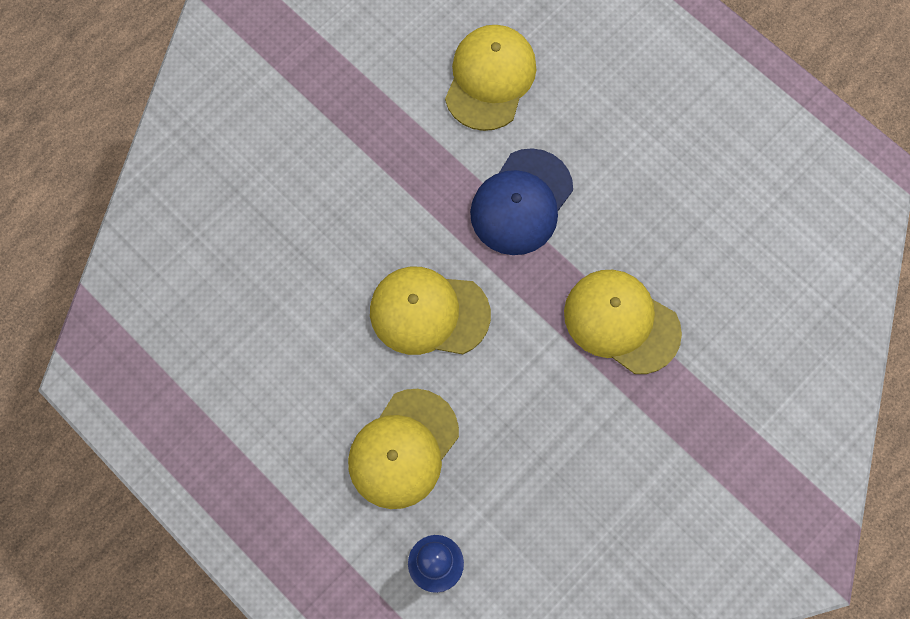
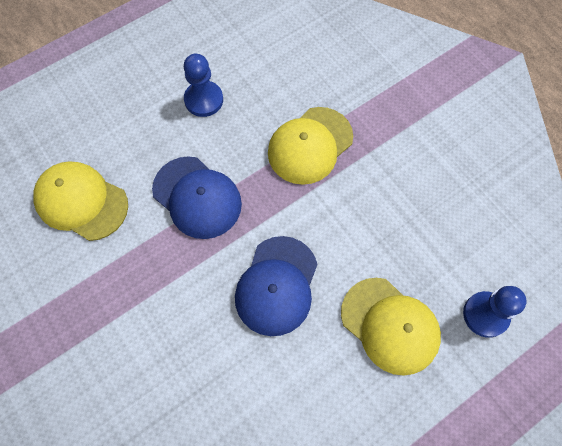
camera: 80 degrees left, 5 degrees down
yellow cap [370,267,491,355] -> blue cap [235,236,317,336]
none -> blue pawn [184,54,223,117]

